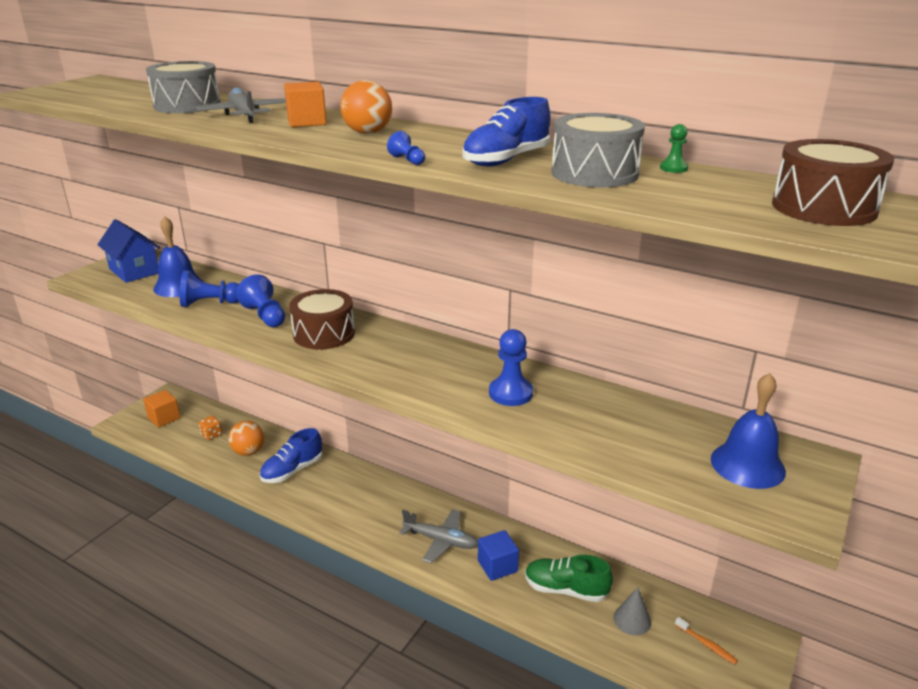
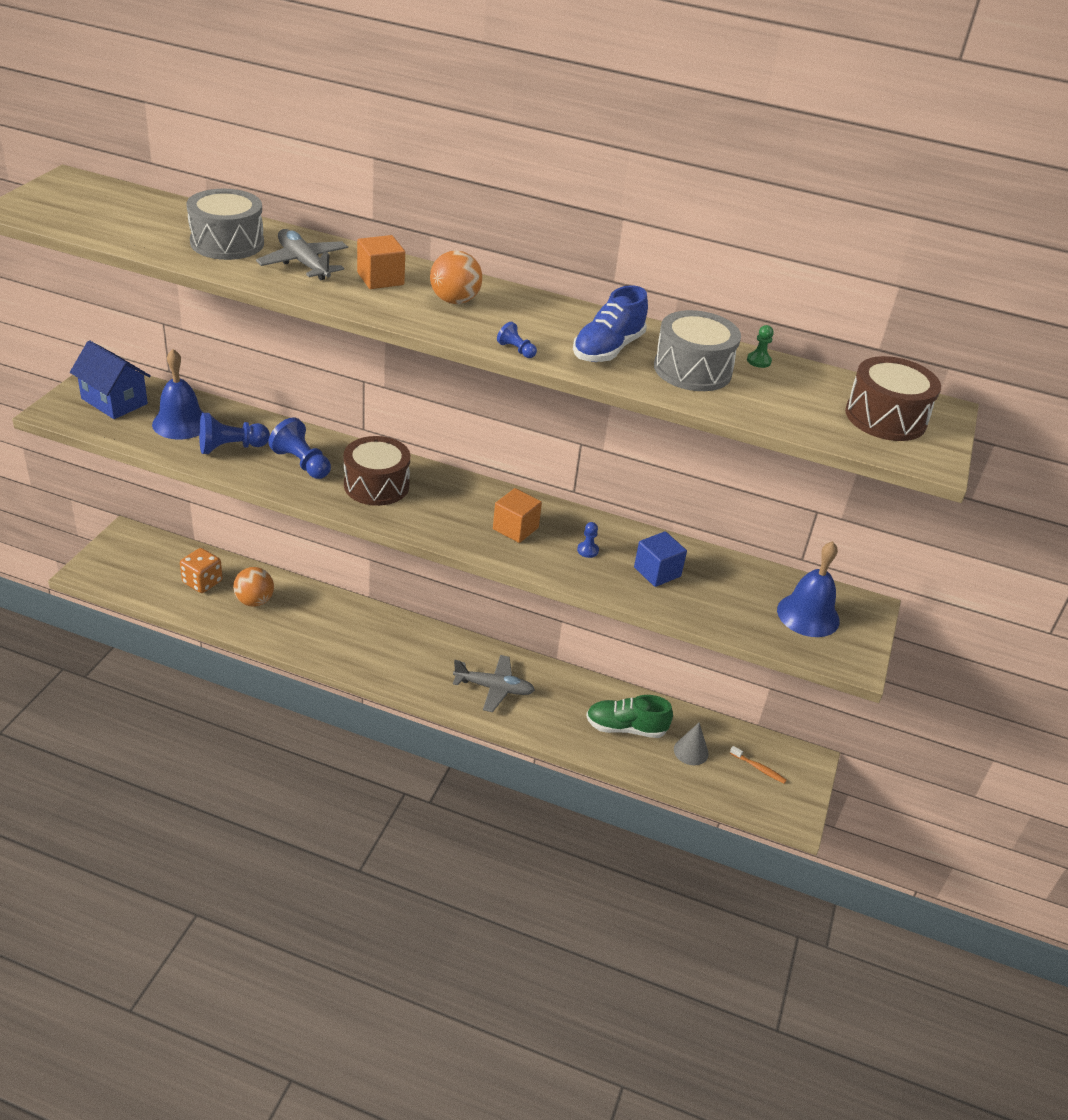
camera: 15 degrees left, 10 degrees up
orange cube [143,390,180,427] -> orange cube moved to [493,488,542,543]
orange dice [198,416,222,440] -> orange dice [180,548,223,593], size x1.56
blue shoe [260,428,323,483] -> none
blue cube [478,530,519,581] -> blue cube moved to [634,531,687,587]
blue pawn [489,329,533,406] -> blue pawn [577,522,599,558], size x0.50

